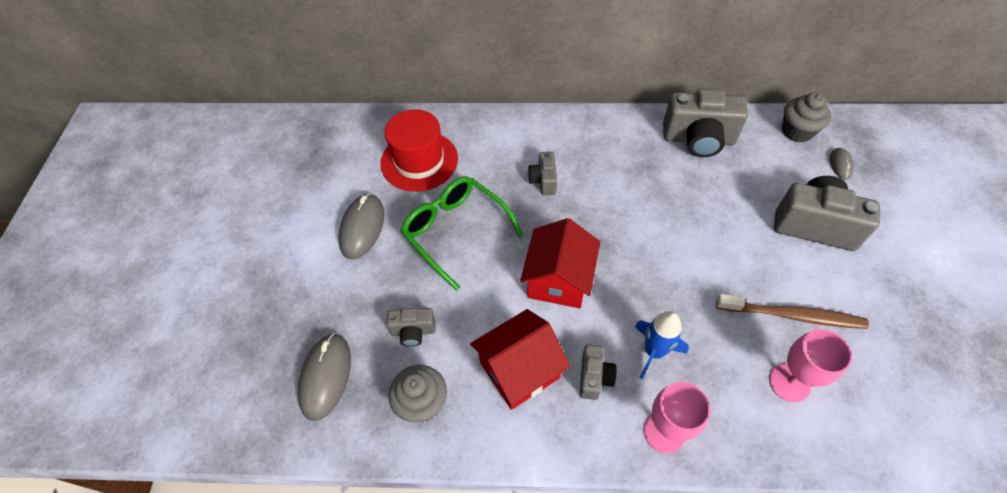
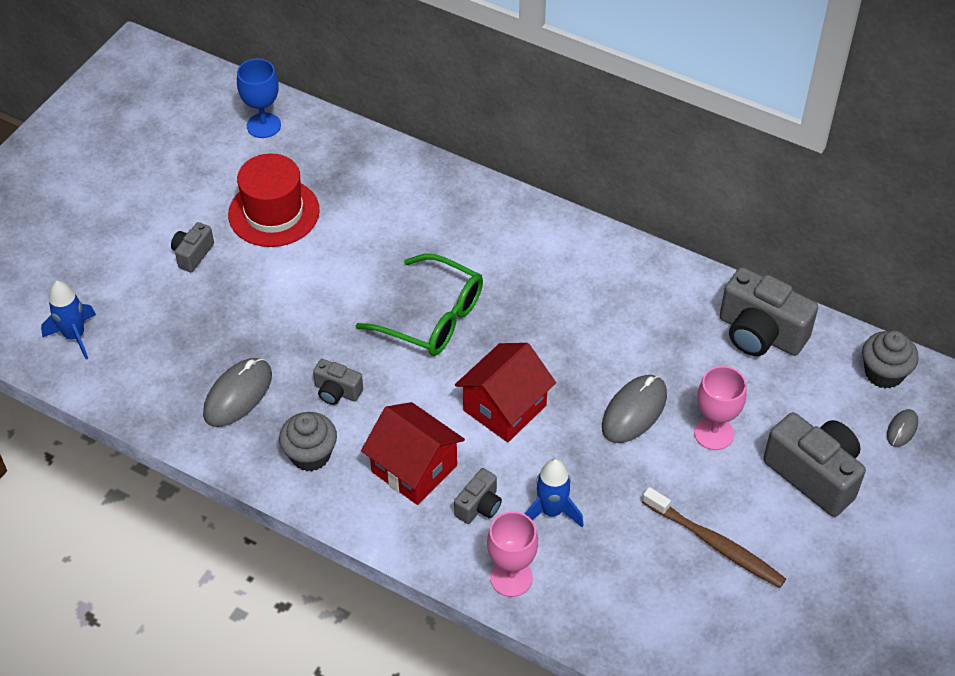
camera: 25 degrees right, 5 degrees down
grey mouse [338,193,384,260] -> grey mouse moved to [602,375,667,443]
red hat [380,109,458,192] -> red hat moved to [228,153,320,247]
green glasses [401,176,524,291] -> green glasses turned 135 degrees clockwise [356,254,483,356]
red house [470,309,570,410] -> red house turned 45 degrees clockwise [361,402,465,505]
grey camera [528,151,557,195] -> grey camera moved to [171,222,214,272]
pink goblet [769,329,852,403] -> pink goblet moved to [694,366,747,450]
none -> blue rocket [41,281,96,359]
none -> blue goblet [237,59,281,138]

